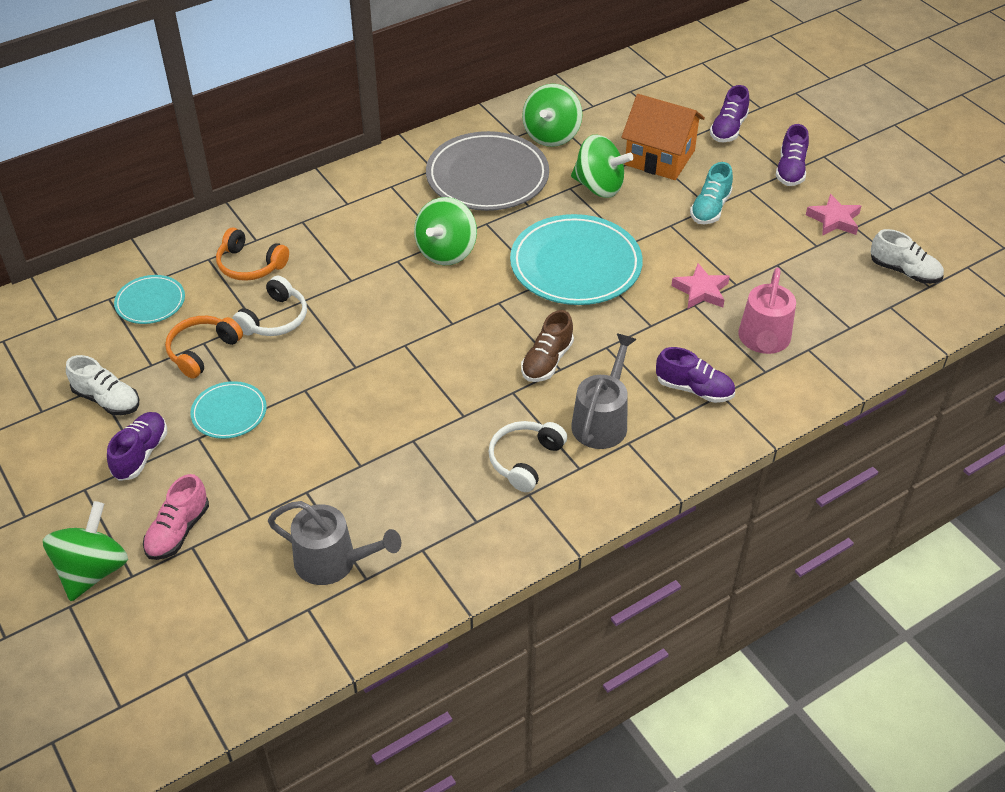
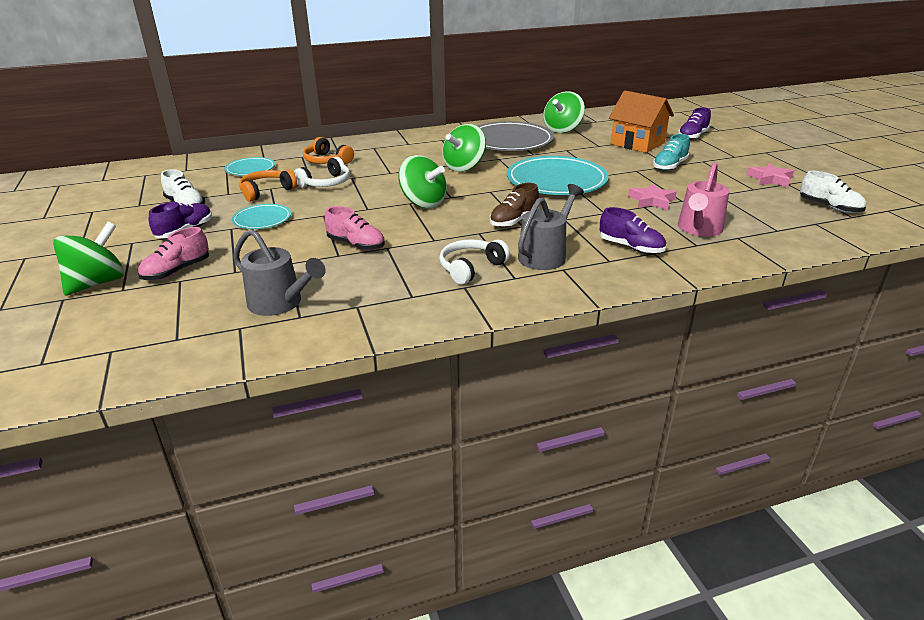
camera: 15 degrees right, 15 degrees down
green spinning top [571,135,634,198] -> green spinning top moved to [398,155,447,208]
purple shoe [775,124,809,186] -> none
none -> pink shoe [325,206,385,250]

